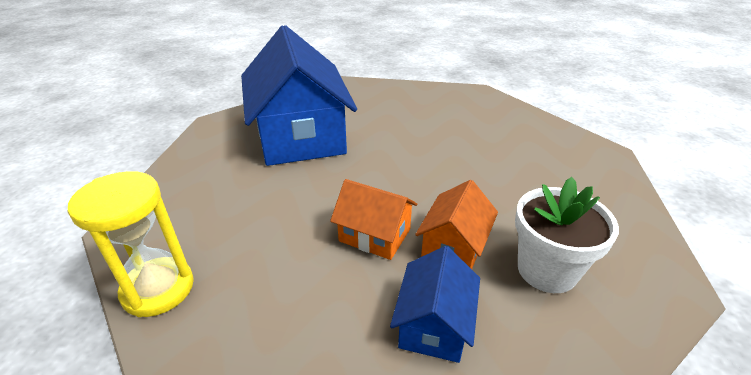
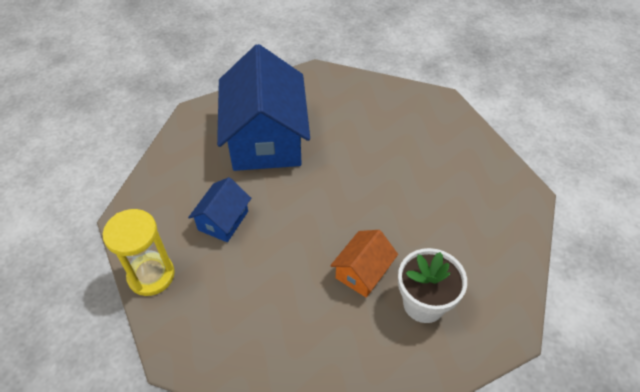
camera: 10 degrees right, 15 degrees up
orange house [330,179,418,260] -> none
blue house [390,246,480,363] -> blue house moved to [188,177,251,242]

